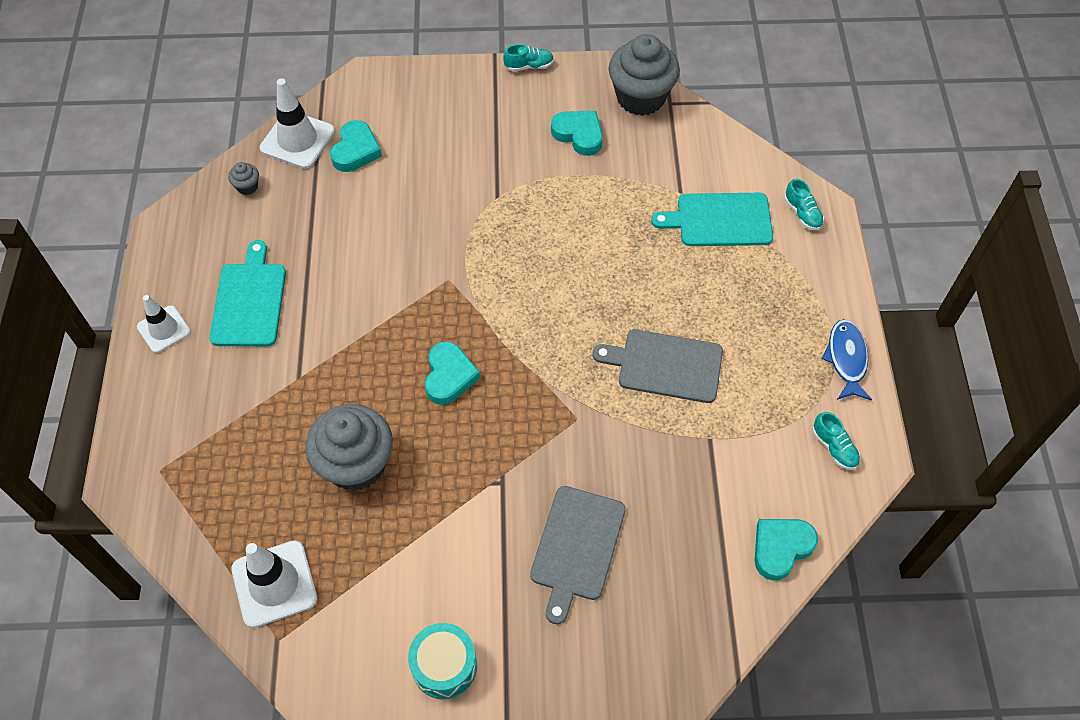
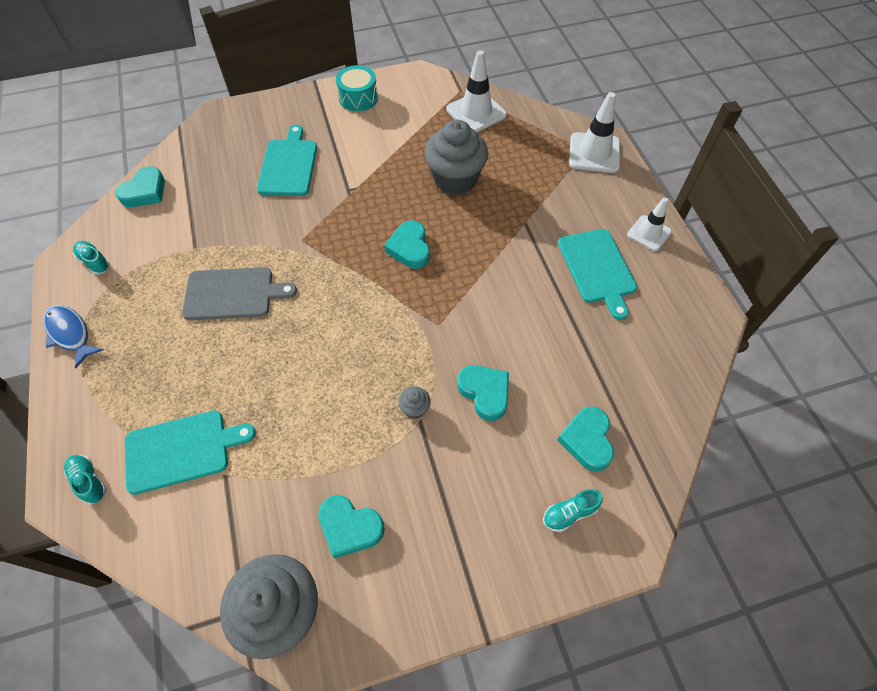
camera: 165 degrees right, 0 degrees up
grey cupcake [228,162,259,195] -> grey cupcake moved to [398,386,431,419]
white traffic cone [260,78,335,169] -> white traffic cone moved to [569,92,620,173]
turquoise shoe [503,44,554,71] -> turquoise shoe moved to [543,489,603,532]
grey cutting board [530,486,626,624] -> turquoise cutting board [257,125,317,196]
blue fish [821,319,872,401] -> blue fish turned 150 degrees clockwise [43,305,104,369]
none -> turquoise heart [457,365,509,421]

